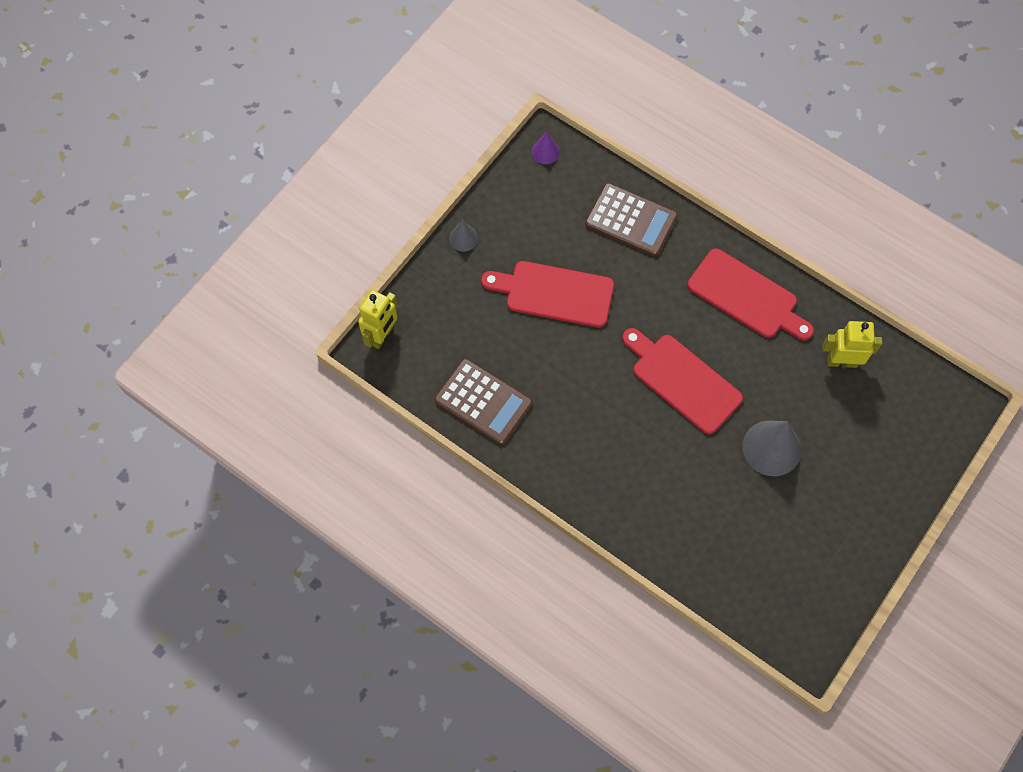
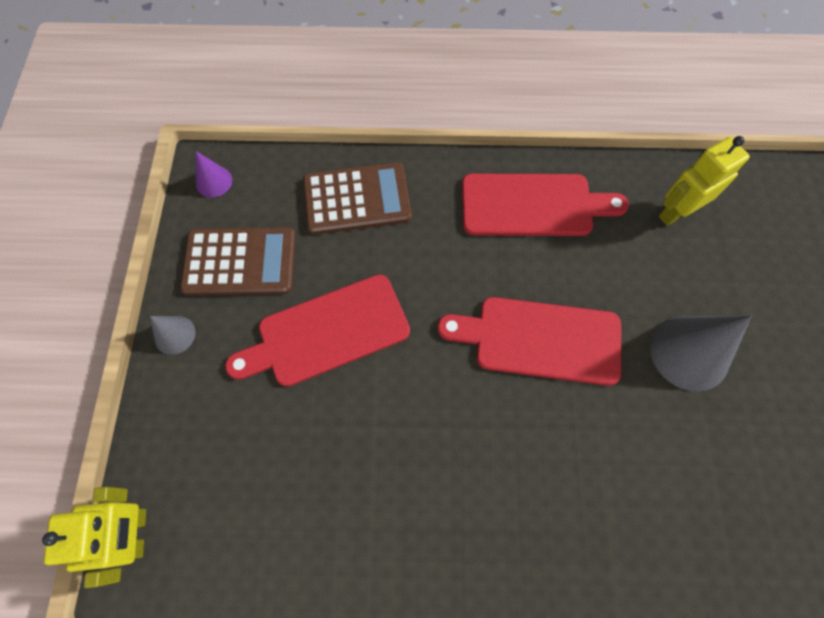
camera: 35 degrees left, 0 degrees up
brown calculator [434,358,533,445] -> brown calculator moved to [180,227,296,296]

